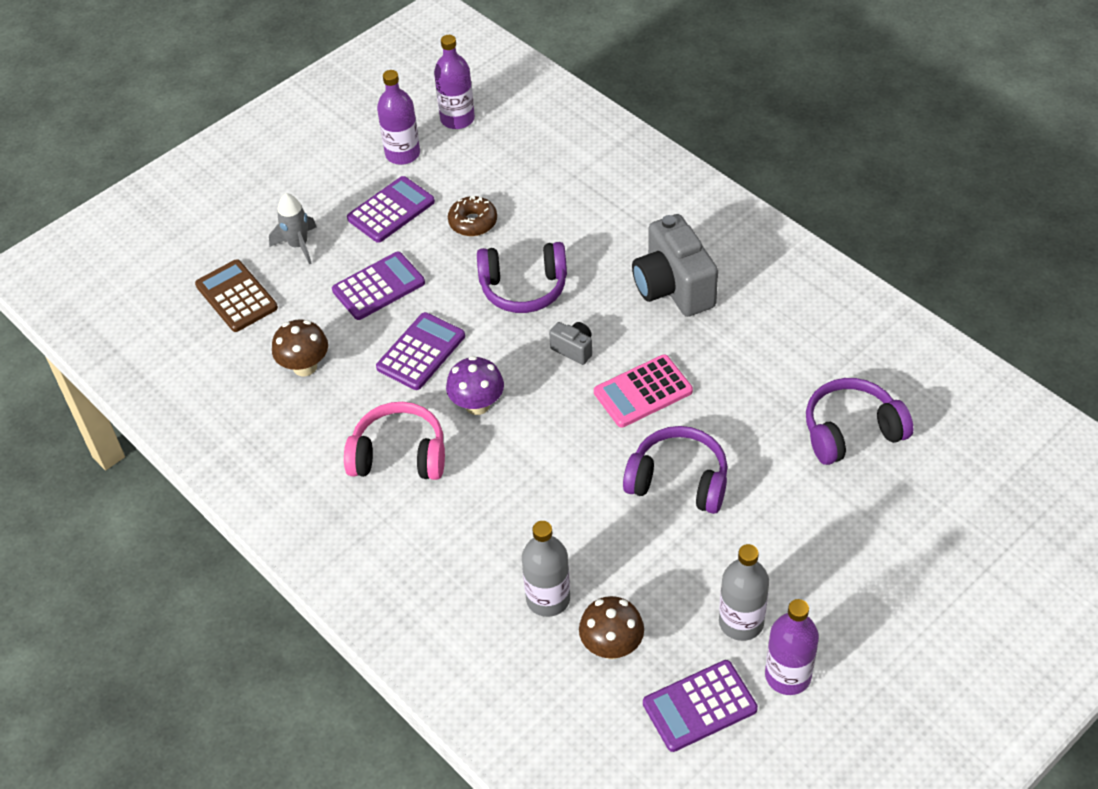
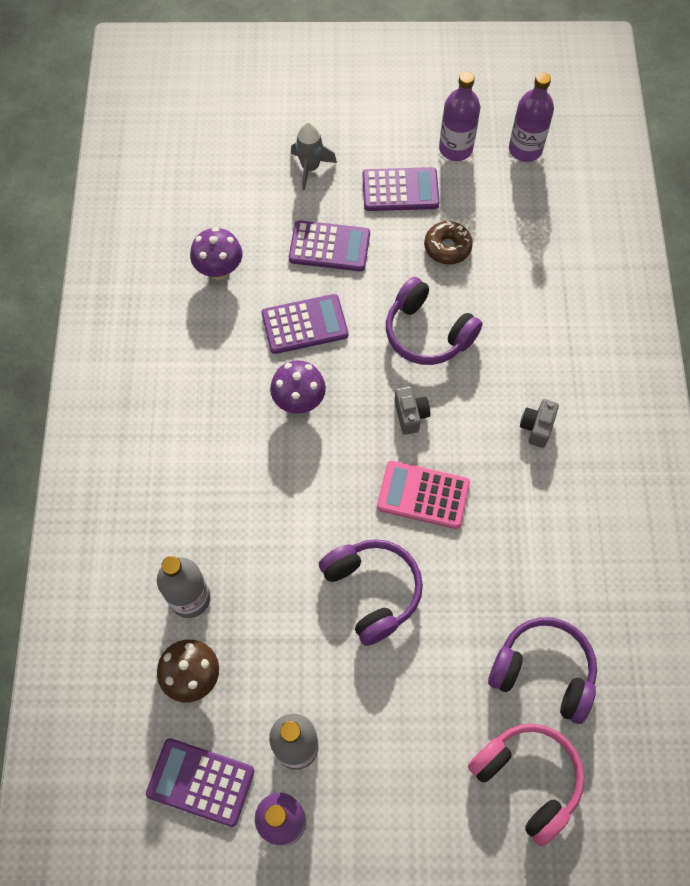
camera: 40 degrees right, 15 degrees up
brown calculator [195,259,278,332] -> none
brown mushroom [272,319,328,376] -> purple mushroom [190,227,242,280]
pink headphones [344,402,445,480] -> pink headphones moved to [468,724,585,846]
grey camera [632,214,718,317] -> grey camera [520,399,559,448], size x0.47

